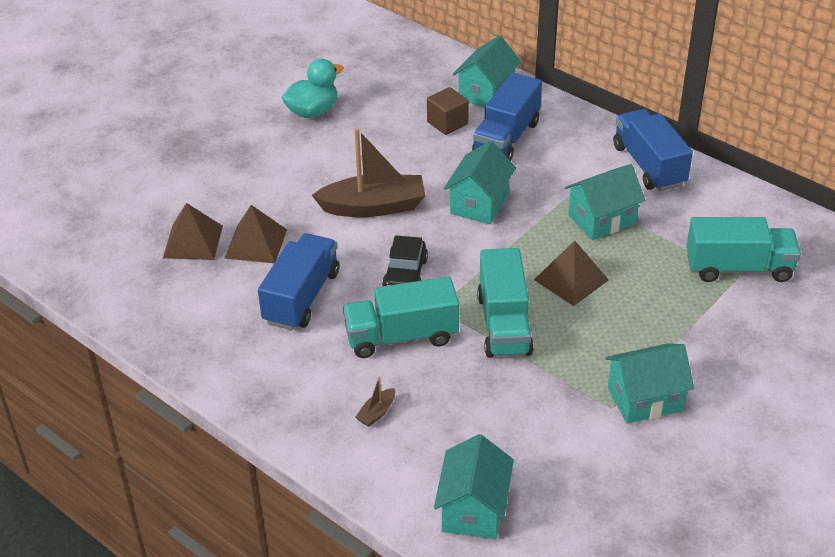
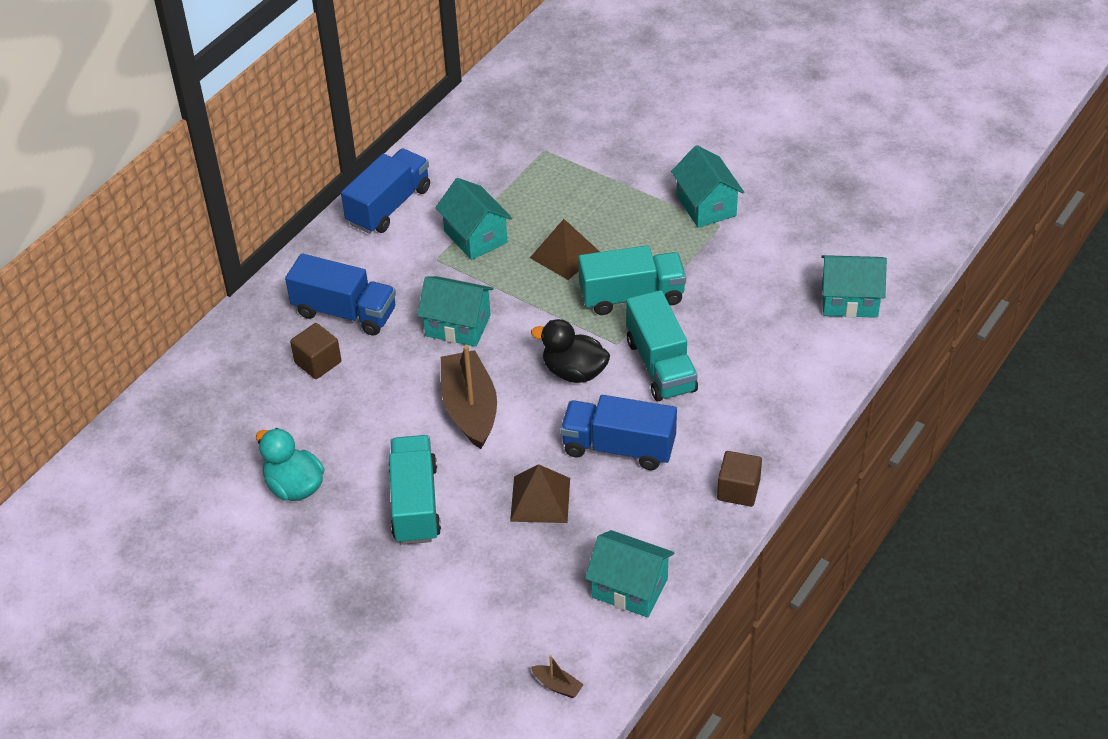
camera: 95 degrees left, 5 degrees up
brown pyramid [163,203,223,260] -> none
brown boat [355,377,395,427] -> brown boat moved to [531,655,584,698]
black car [382,235,428,286] -> black duck [531,319,610,383]
turquoise house [453,35,521,108] -> turquoise house moved to [585,530,674,618]
blue truck [613,109,693,191] -> blue truck turned 150 degrees clockwise [341,148,430,234]
turquoise truck [686,217,801,282] -> turquoise truck moved to [388,435,441,545]
none -> brown cube [717,451,762,507]

